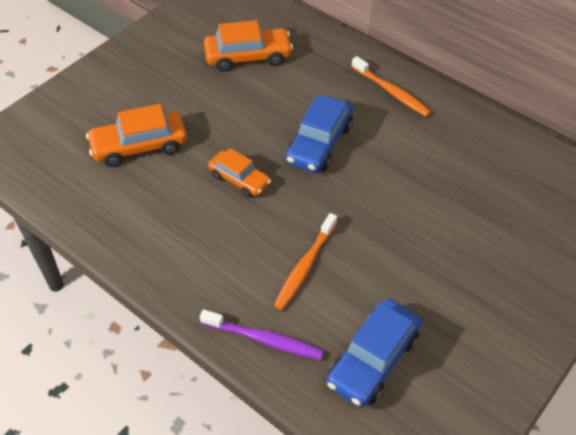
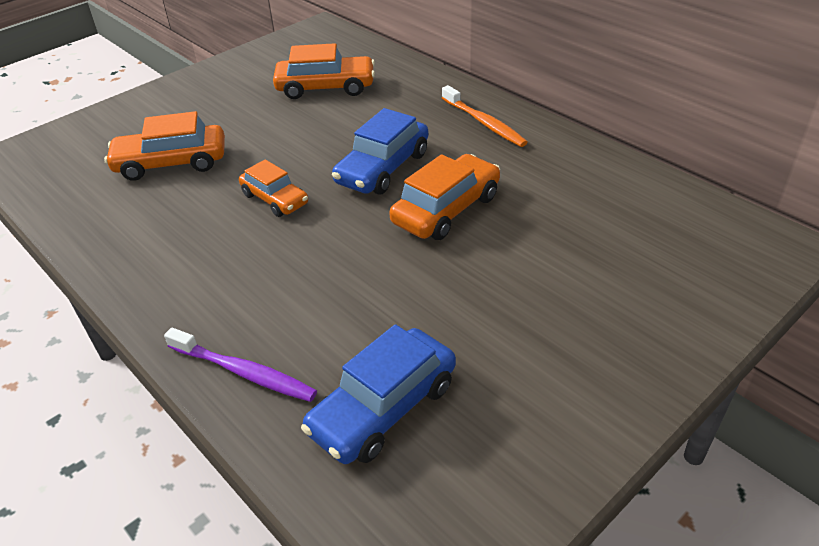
camera: 10 degrees right, 10 degrees down
orange toothbrush [274,213,337,310] -> none
none -> orange car [389,154,500,240]

